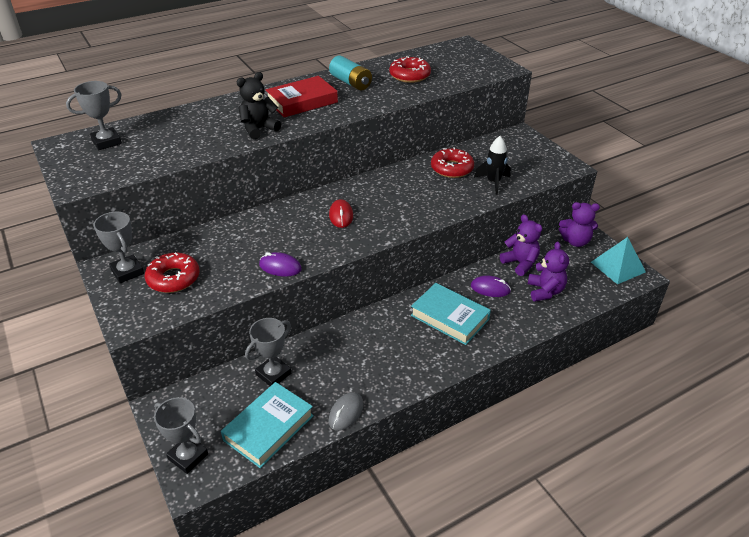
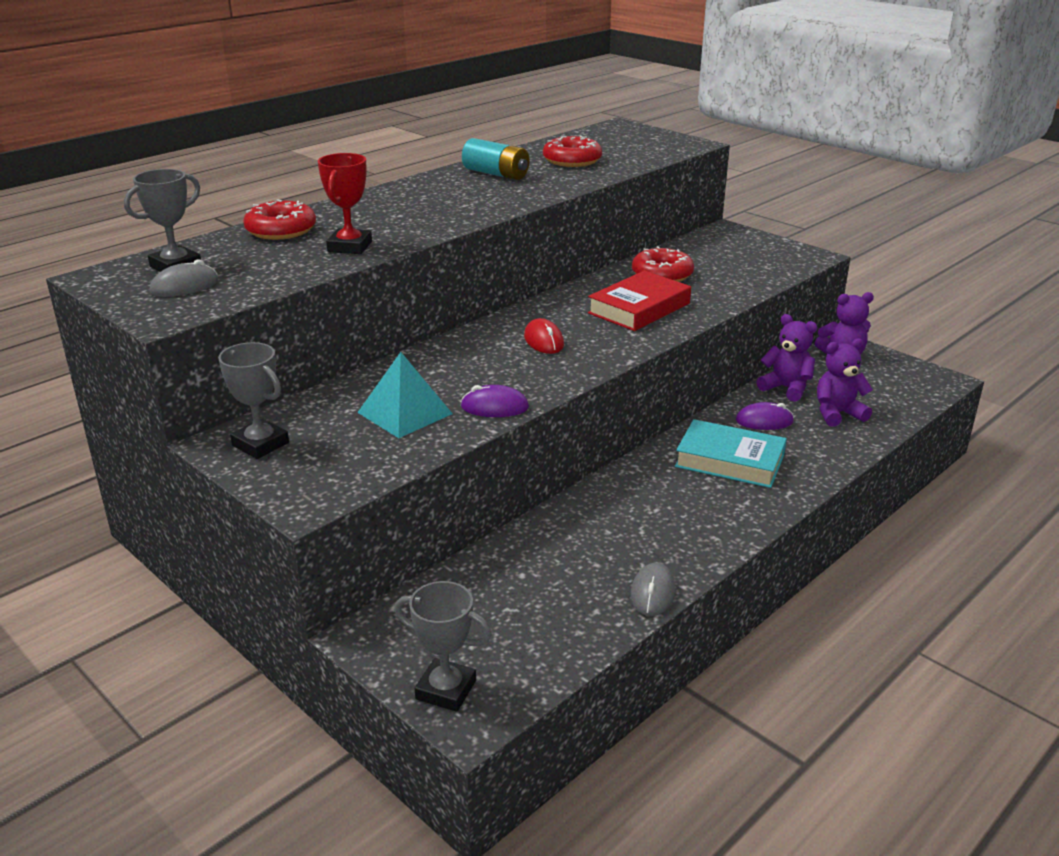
camera: 15 degrees left, 10 degrees down
red donut [145,252,200,293] -> red donut moved to [243,199,316,240]
turquoise book [221,382,314,468] -> none
black teddy bear [237,72,281,139] -> none
grey trophy [245,318,291,386] -> none
red book [266,76,338,117] -> red book moved to [588,270,691,331]
black rocket [474,136,511,195] -> none
purple teddy bear [528,242,569,302] -> purple teddy bear turned 90 degrees counterclockwise [817,338,873,427]
turquoise pyramid [591,237,646,284] -> turquoise pyramid moved to [357,352,453,438]
none -> grey mouse [150,260,219,297]
none -> red trophy [318,153,372,254]

